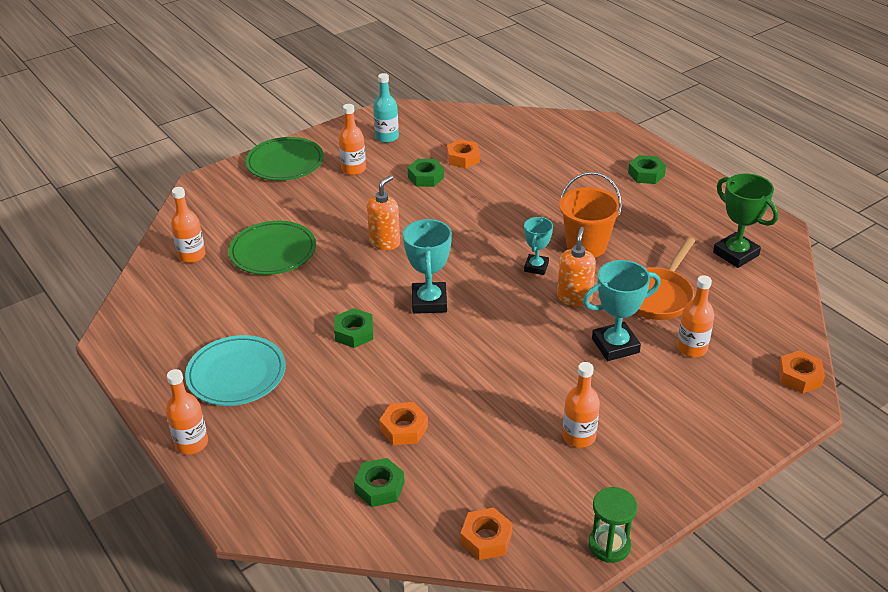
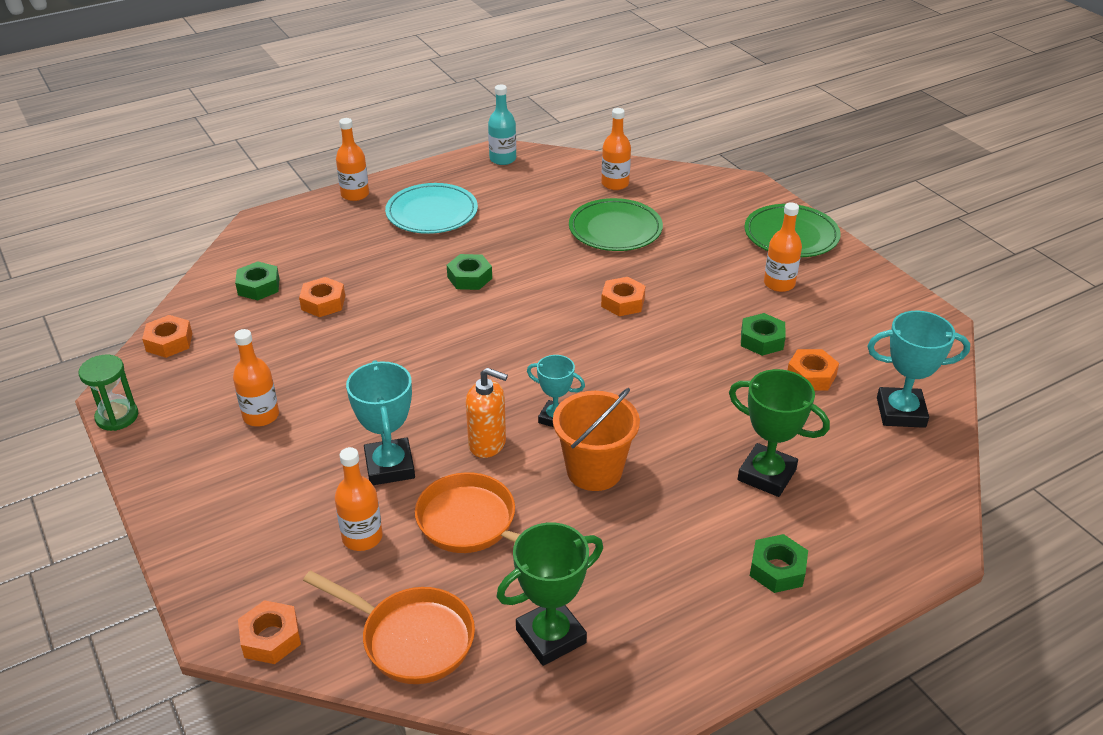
camera: 95 degrees right, 0 degrees up
orange soap dispenser [367,175,400,250] -> orange nut [601,277,646,316]
turquoise bottle [373,73,399,143] -> turquoise bottle moved to [488,85,516,165]
turquoise trophy [403,219,452,314] -> turquoise trophy moved to [867,311,970,428]
none -> orange pan [303,571,475,684]
none -> green trophy [729,369,830,497]

